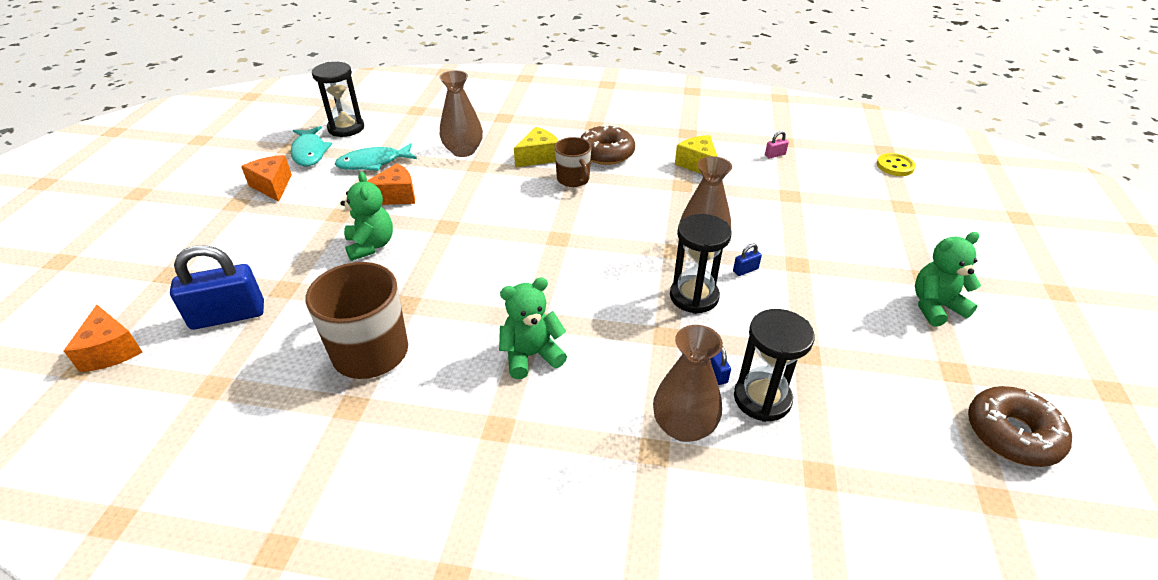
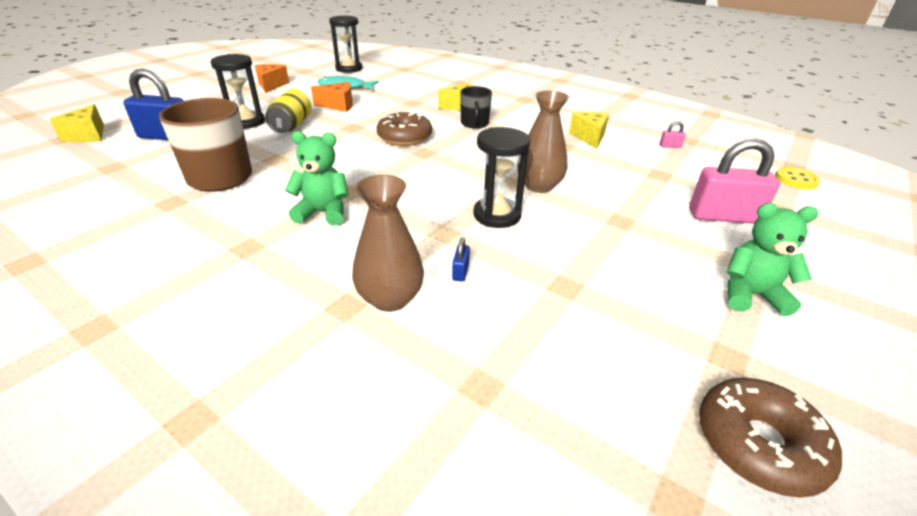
camera: 25 degrees right, 5 degrees down
orange cheese [64,305,142,372] -> yellow cheese [50,104,104,142]
turquoise fish [290,126,332,166] -> none
green teddy bear [340,172,393,261] -> yellow can [265,89,312,133]
brown vase [439,70,483,157] -> none
brown mug [555,137,591,187] -> black mug [460,86,492,128]
brown donut [581,124,635,165] -> brown donut moved to [376,111,432,146]
blue padlock [733,243,762,276] -> none
black hourglass [734,309,815,422] -> black hourglass moved to [211,54,265,129]
none -> pink padlock [689,138,780,224]

